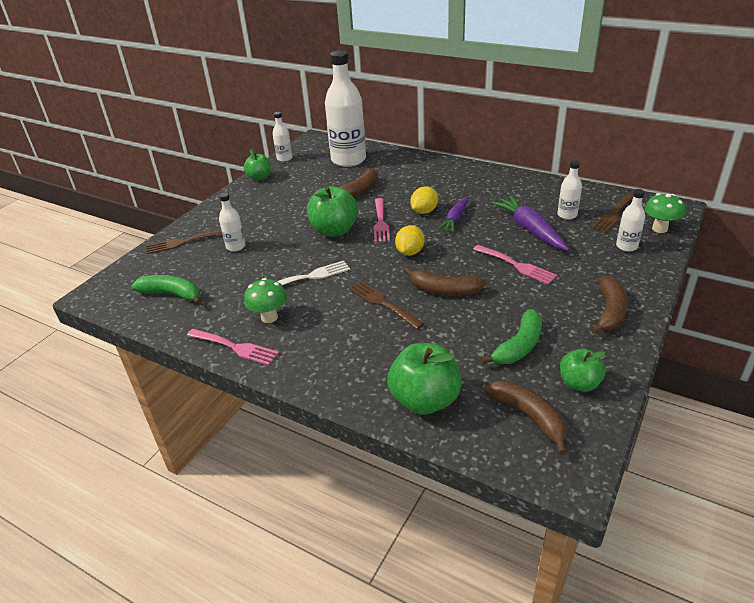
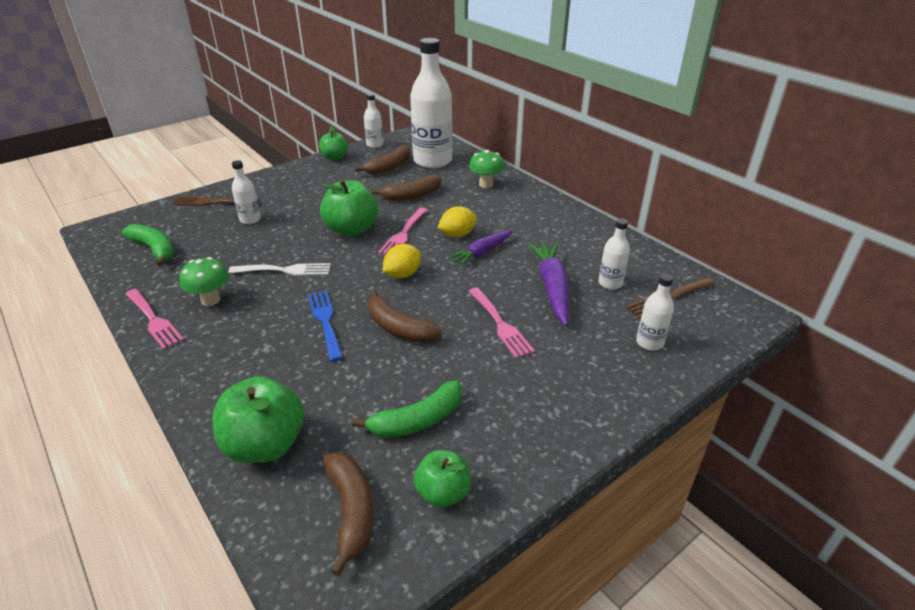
camera: 20 degrees right, 0 degrees up
brown fork [349,281,424,329] -> blue fork [308,290,343,362]
brown banana [591,276,628,334] -> brown banana moved to [355,145,410,175]
green mushroom [645,193,685,233] -> green mushroom moved to [469,150,504,188]

